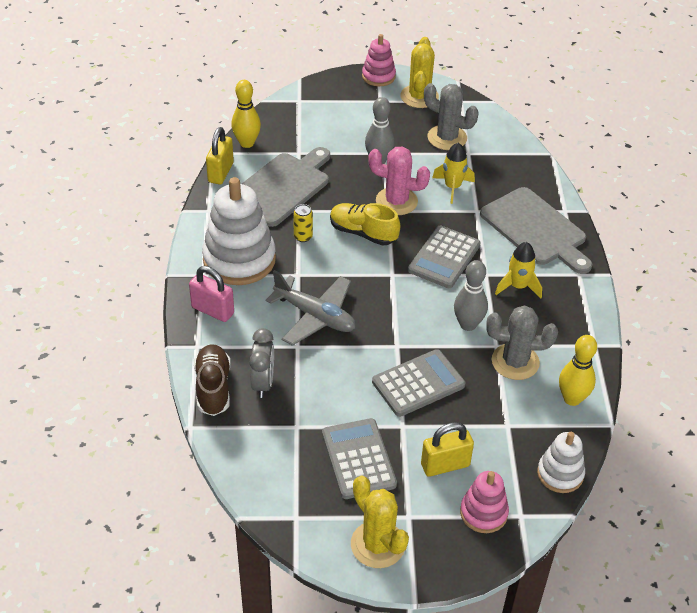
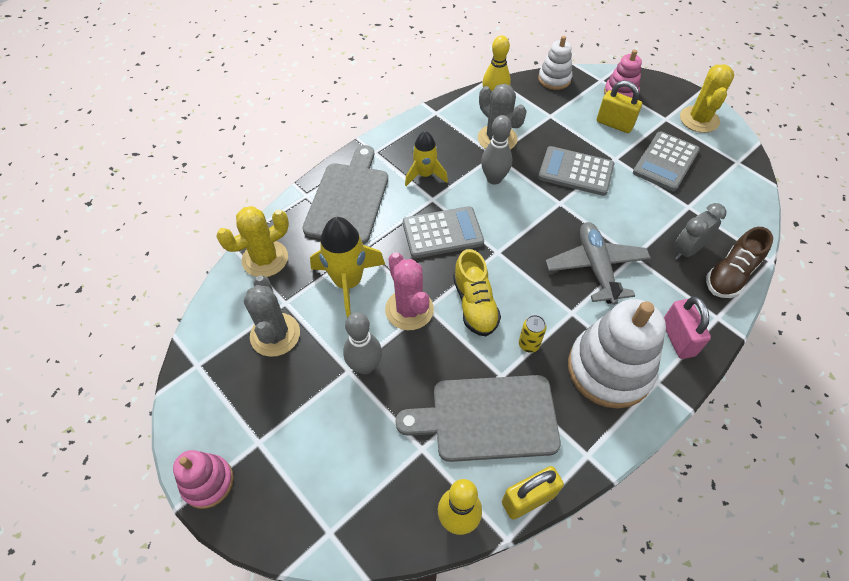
camera: 130 degrees left, 10 degrees up
yellow cactus [400,37,439,108] -> yellow cactus moved to [216,206,289,277]
yellow rocket [432,143,475,204] -> yellow rocket [310,217,385,317], size x1.56

